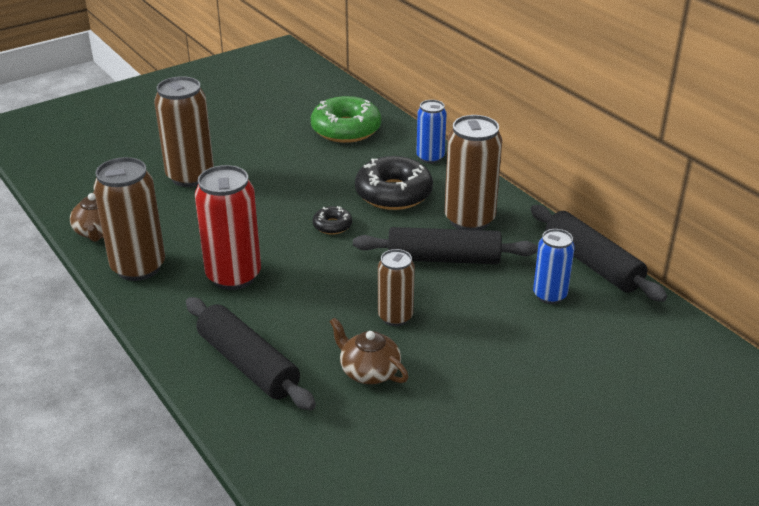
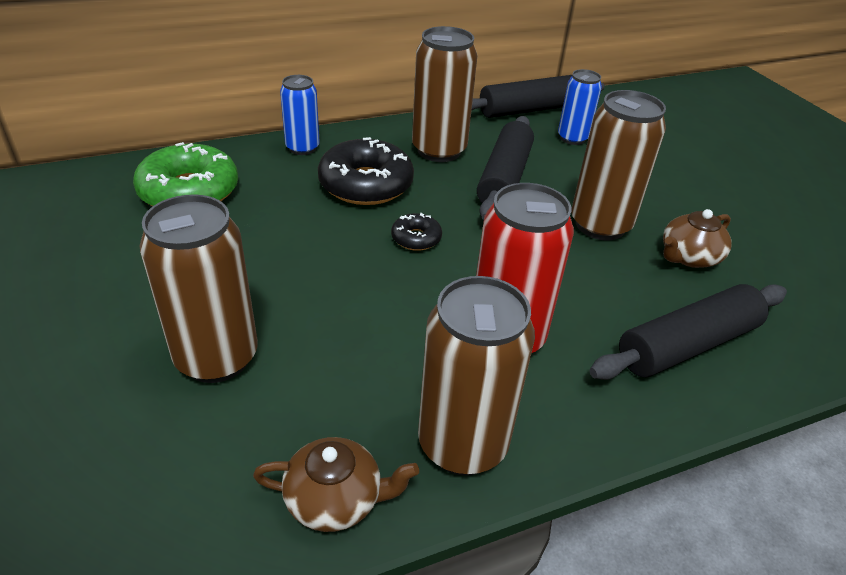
camera: 80 degrees left, 5 degrees up
brown can [378,249,415,326] -> brown can [571,90,666,240], size x1.66

